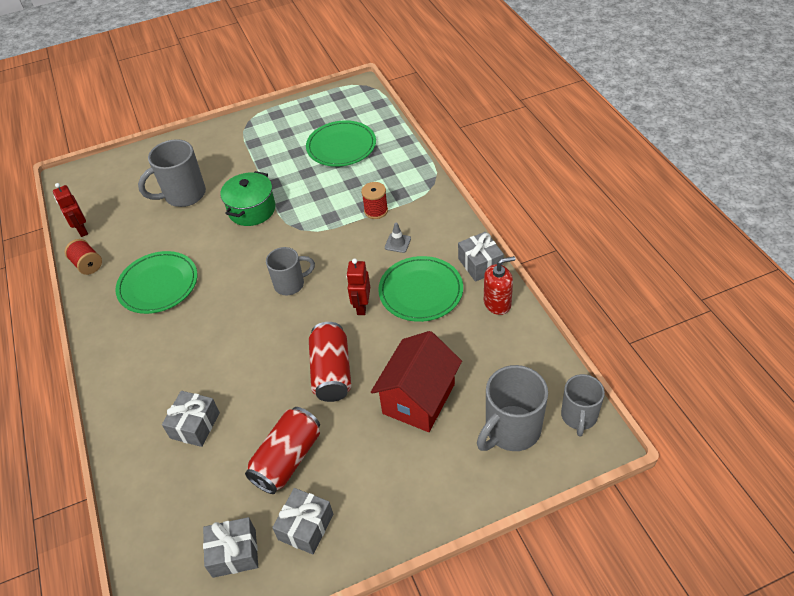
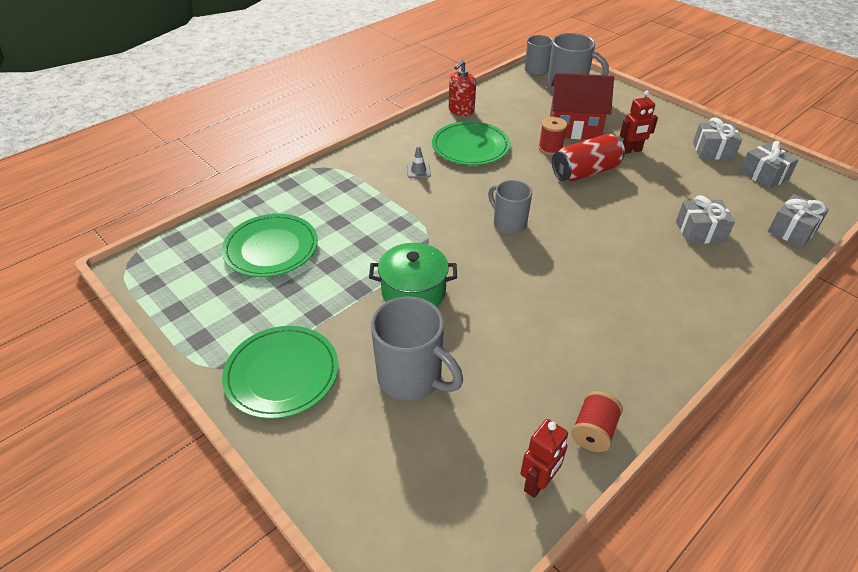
camera: 115 degrees left, 5 degrees down
green plate [115,251,197,314] -> green plate moved to [222,326,338,419]
red can [245,407,320,494] -> none
red robot [346,259,370,315] -> red robot moved to [620,91,658,154]
red spool [361,182,388,219] -> red spool moved to [538,117,567,155]
grey gift [458,232,504,282] -> grey gift moved to [768,194,829,247]
red soap dispenser [484,256,516,315] -> red soap dispenser turned 105 degrees counterclockwise [449,60,476,116]

